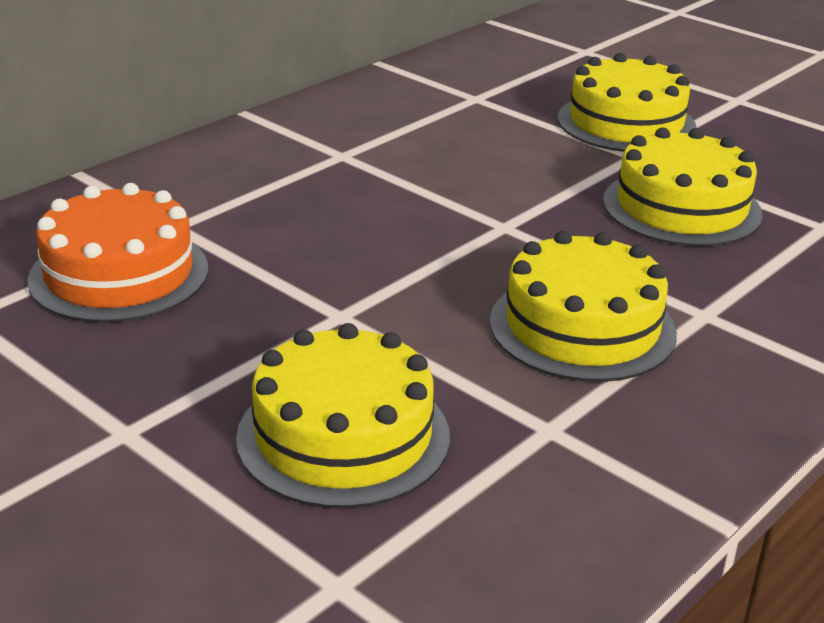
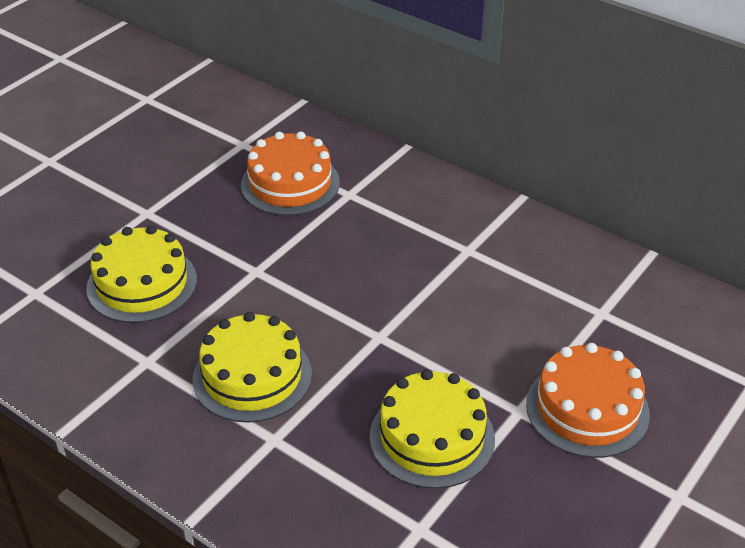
camera: 85 degrees right, 10 degrees up
yellow cake [558,53,697,152] -> orange cake [526,343,650,458]

